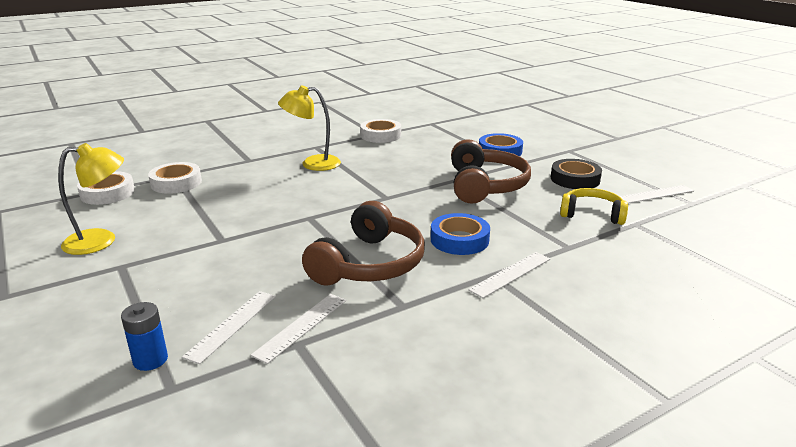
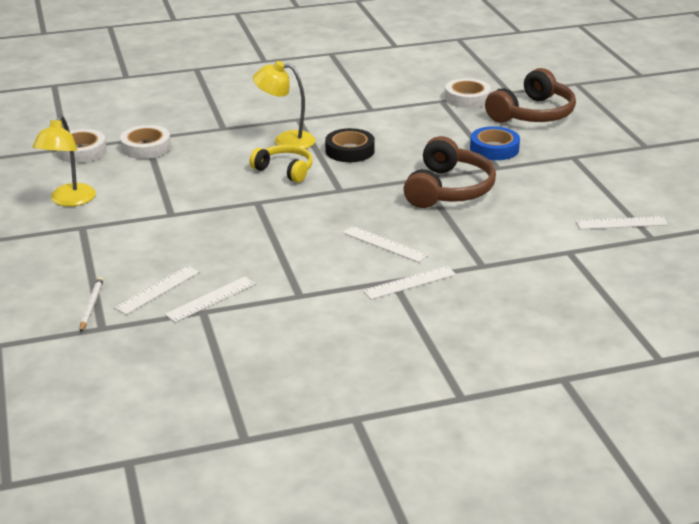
camera: 15 degrees right, 5 degrees up
yellow lamp [58,143,124,255] -> yellow lamp turned 105 degrees clockwise [32,115,96,207]
blue battery [121,302,168,371] -> white pencil [80,277,104,332]
brown headphones [302,201,425,286] -> brown headphones moved to [485,68,576,123]
white tape [360,119,401,143] -> white tape moved to [445,78,491,108]
blue tape [431,213,490,255] -> white ruler [343,226,428,262]
black tape [551,159,602,189] -> black tape moved to [325,128,375,162]
yellow headphones [560,188,628,225] -> yellow headphones moved to [249,145,313,183]

